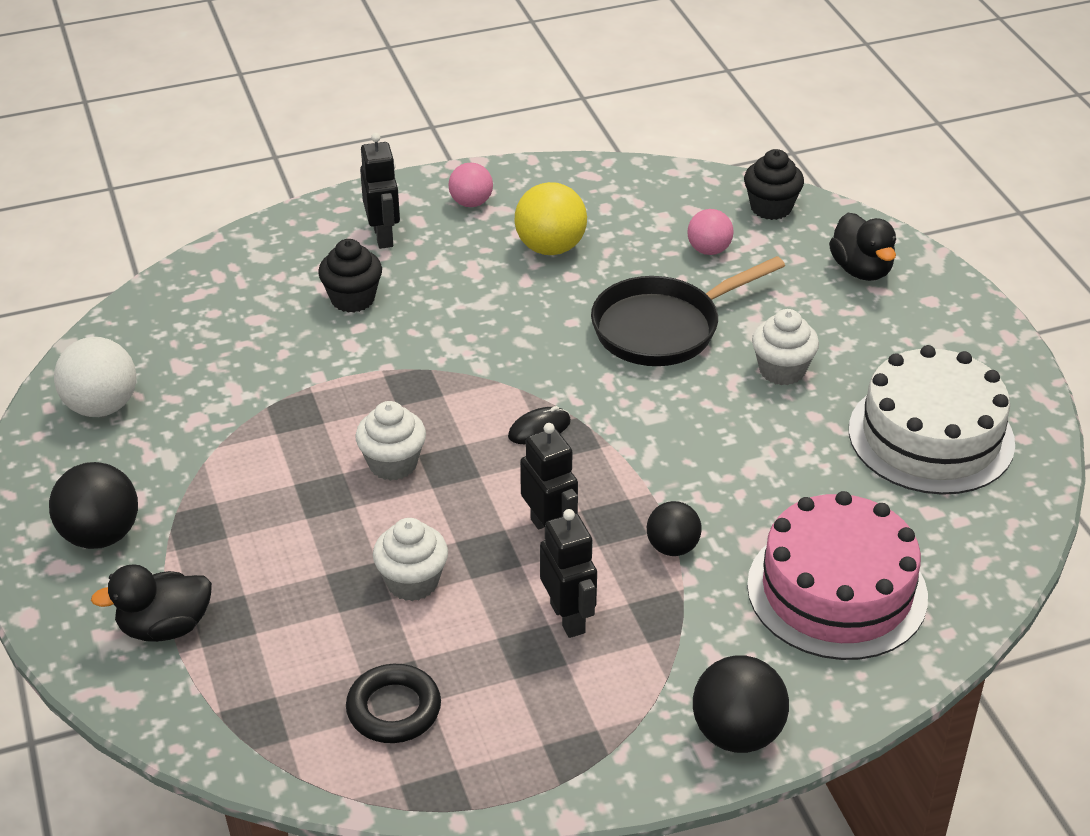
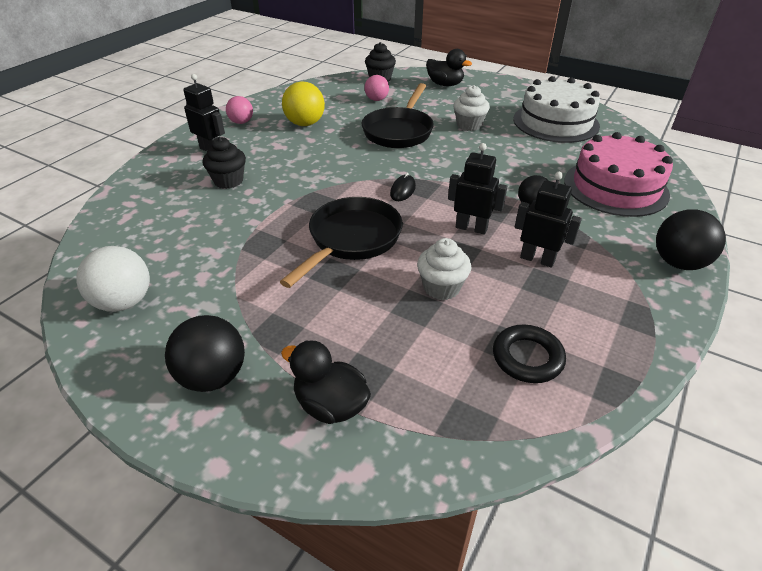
camera: 40 degrees left, 0 degrees up
black duck [91,564,212,642] -> black duck turned 90 degrees clockwise [281,340,371,424]
white cupcake [355,401,426,481] -> black pan [280,197,403,288]

